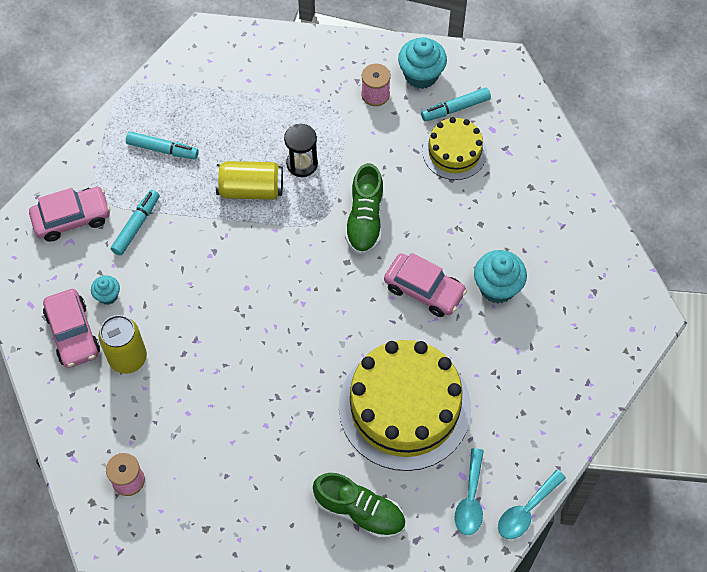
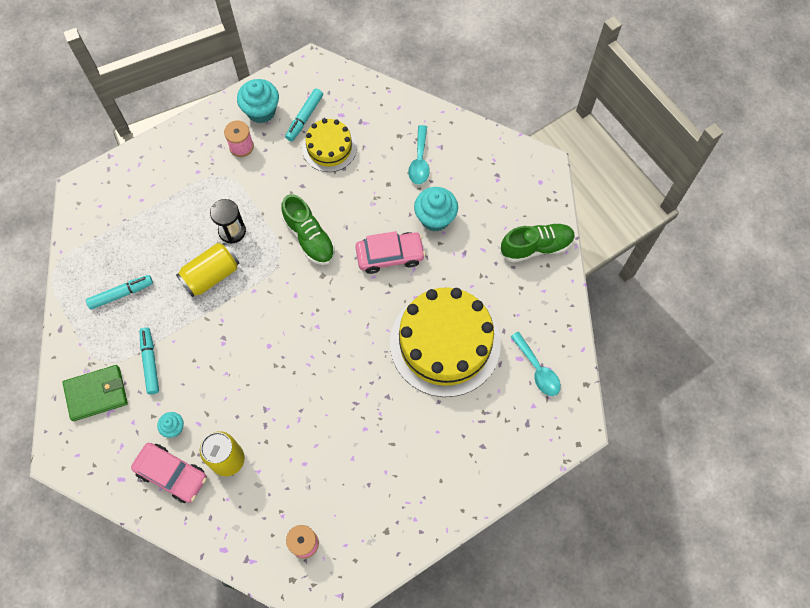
camera: 40 degrees left, 5 degrees up
pink car [29,187,110,242] -> green wallet [63,365,128,421]
green shoe [313,473,405,539] -> green shoe moved to [500,223,575,263]
turquoise spoon [498,470,566,539] -> turquoise spoon moved to [408,125,430,184]

